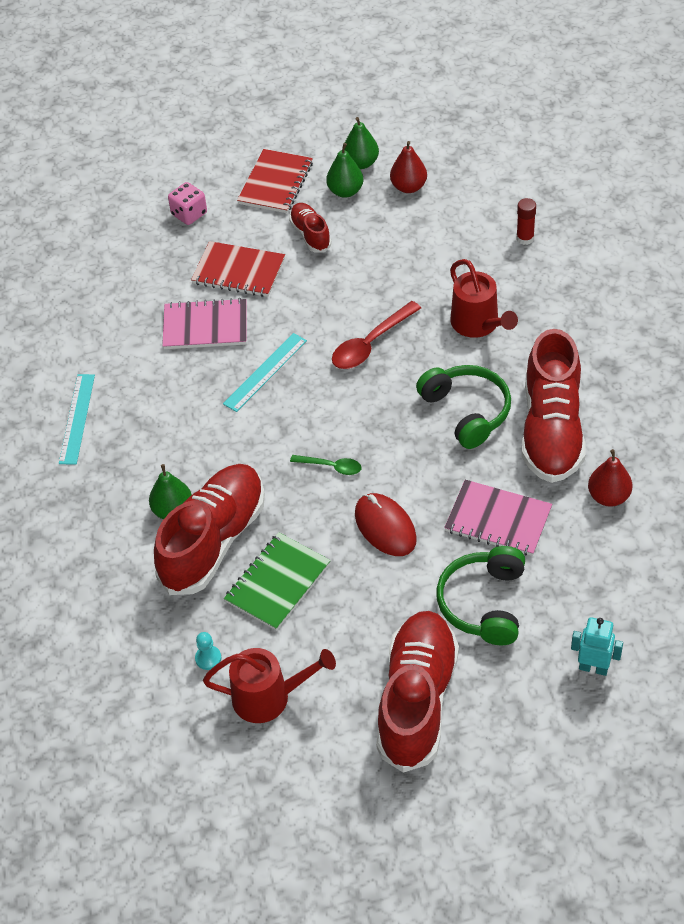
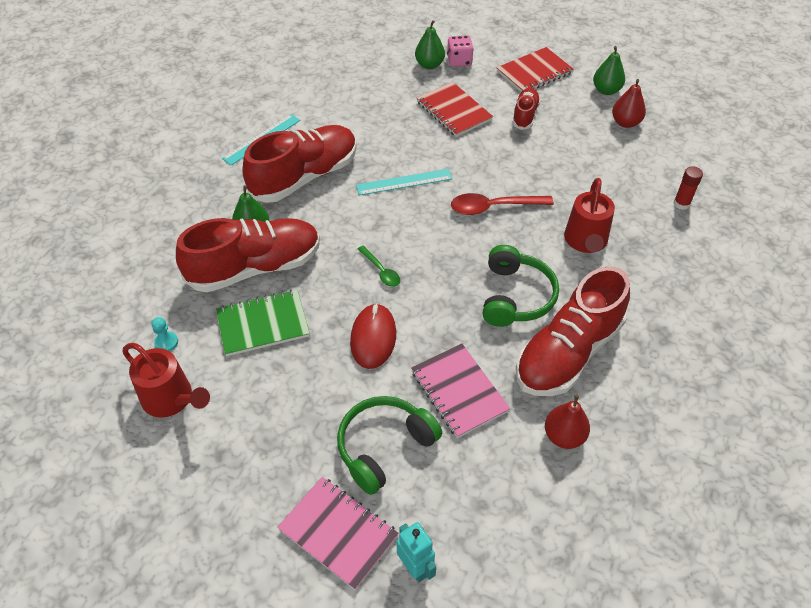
camera: 35 degrees right, 0 degrees up
pink notebook [162,298,247,349] -> pink notebook moved to [277,477,399,590]
green pear [326,143,363,198] -> green pear moved to [415,20,445,69]
red shoe [376,611,459,773] -> red shoe moved to [243,125,357,203]

